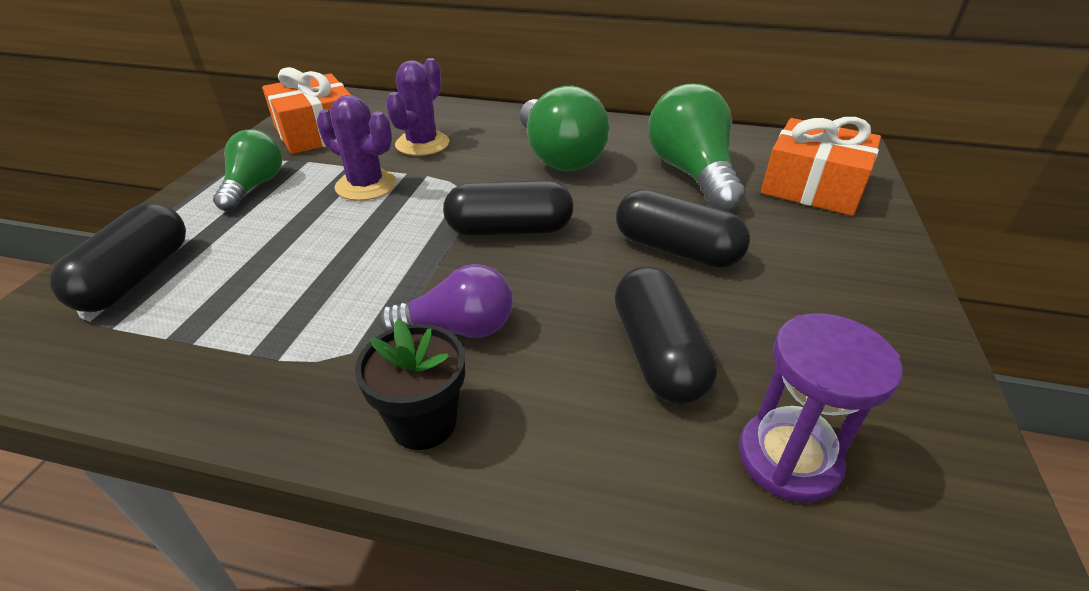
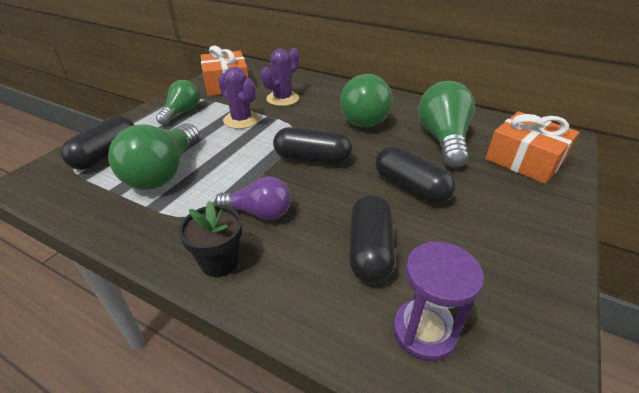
camera: 15 degrees right, 0 degrees up
none -> green light bulb [108,123,200,190]

